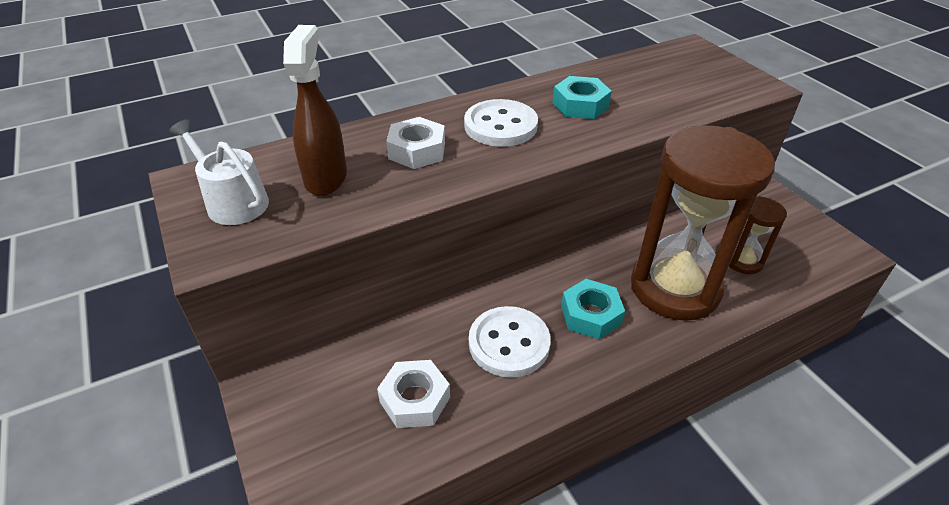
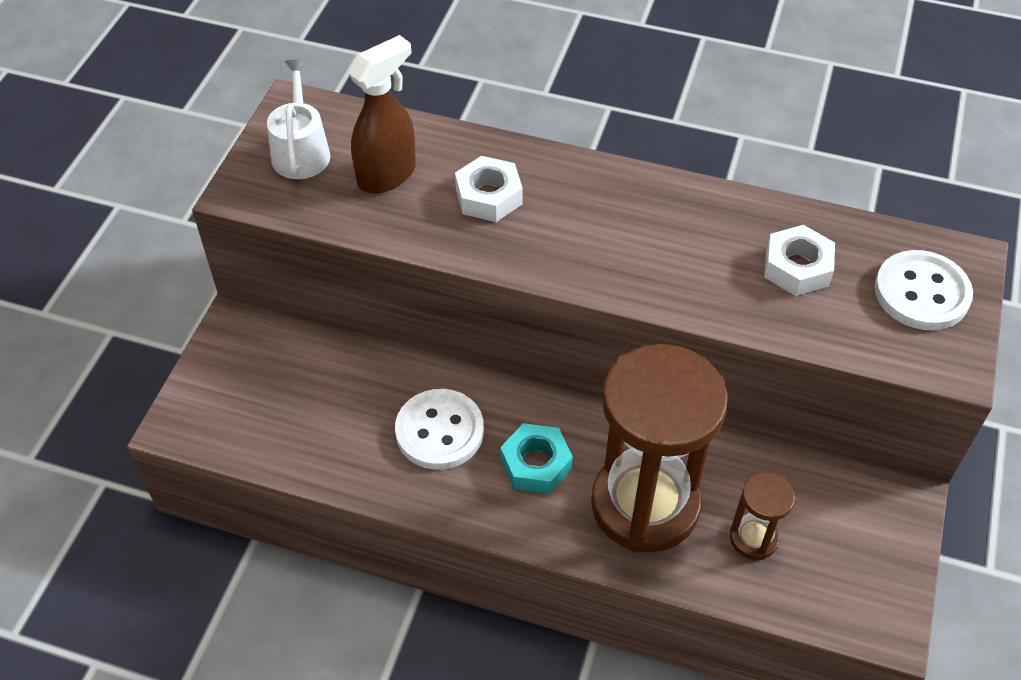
camera: 45 degrees right, 10 degrees up
white nut [377,360,450,428] -> white nut moved to [764,225,835,296]
white button [464,99,538,147] -> white button moved to [874,250,973,330]
turquoise nut [553,76,612,119] -> none

